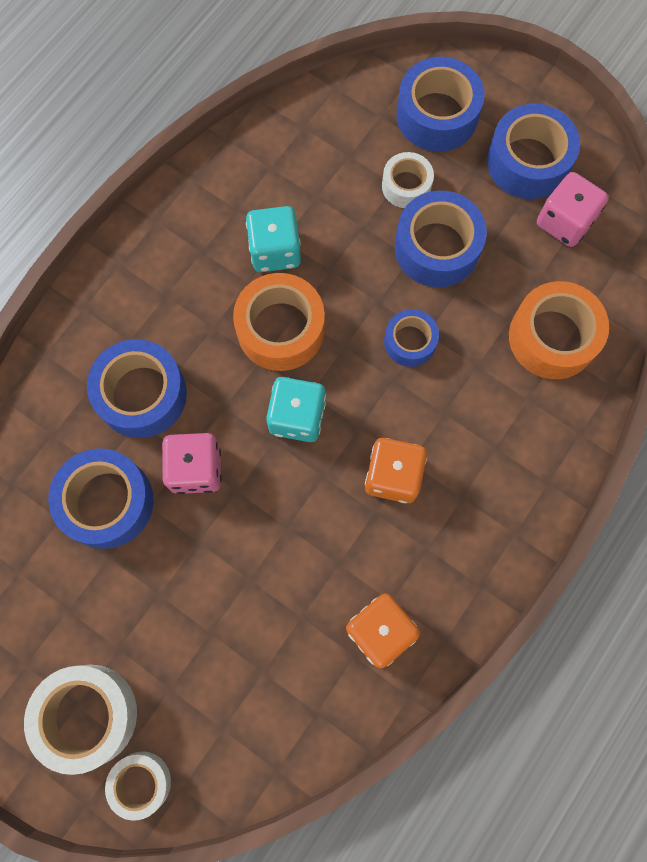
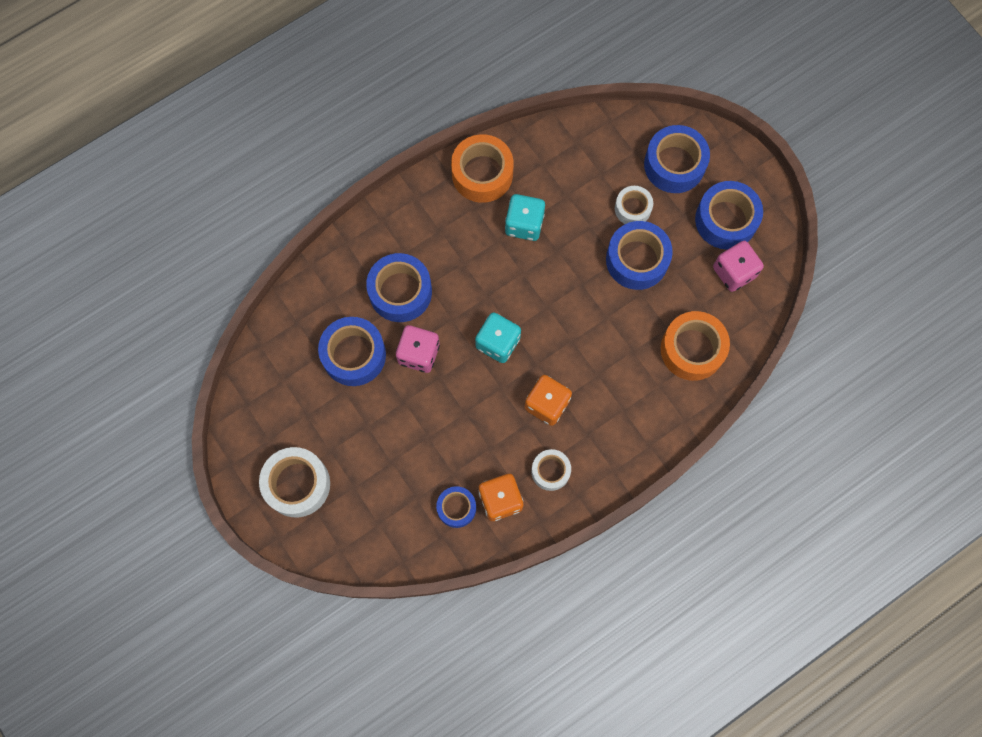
camera: 20 degrees right, 0 degrees up
white tape [105,751,171,821] -> white tape moved to [531,449,571,491]
orange tape [233,273,325,371] -> orange tape moved to [451,134,513,203]
blue tape [384,309,439,367] -> blue tape moved to [436,486,476,528]

